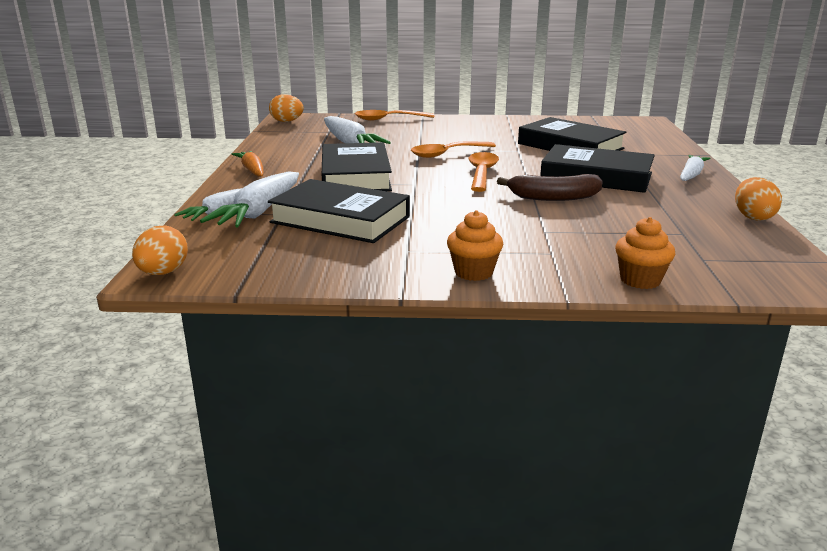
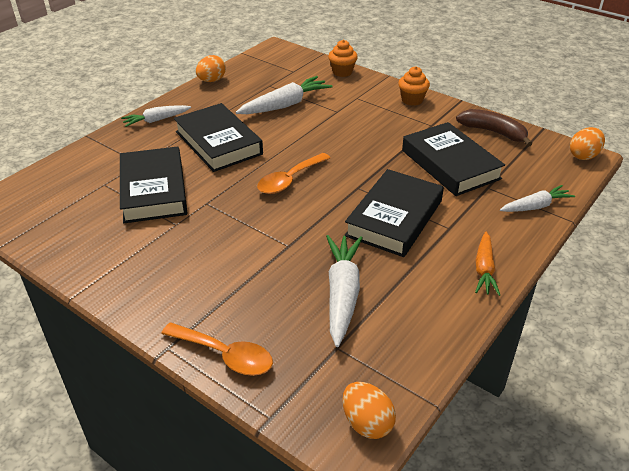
camera: 145 degrees left, 15 degrees up
white carrot [200,171,299,228] -> white carrot moved to [236,76,333,114]
orange spoon [411,141,496,158] -> none
brown banana [497,174,603,201] -> brown banana moved to [456,109,533,147]

